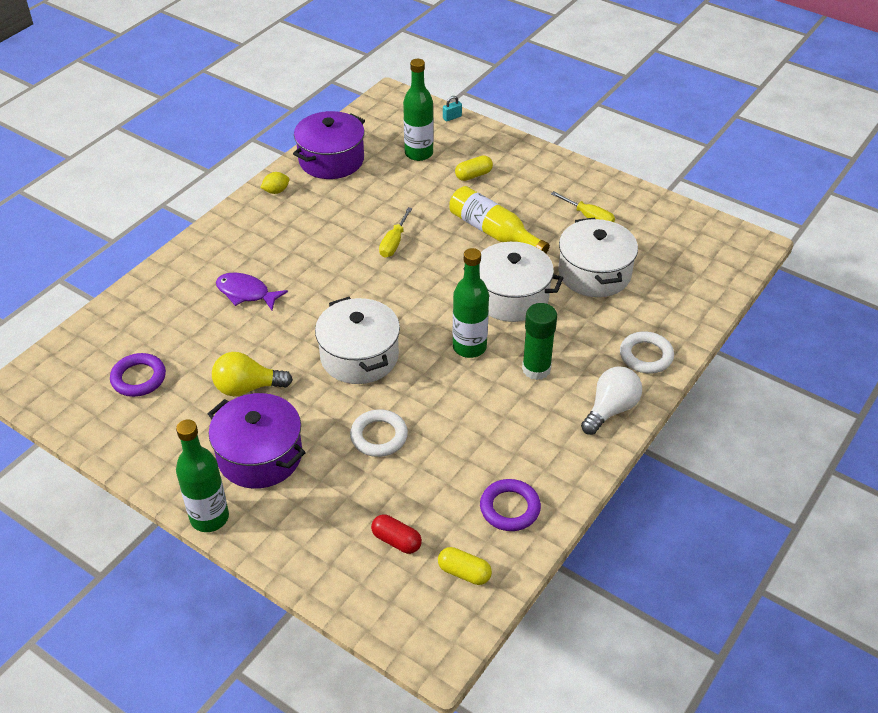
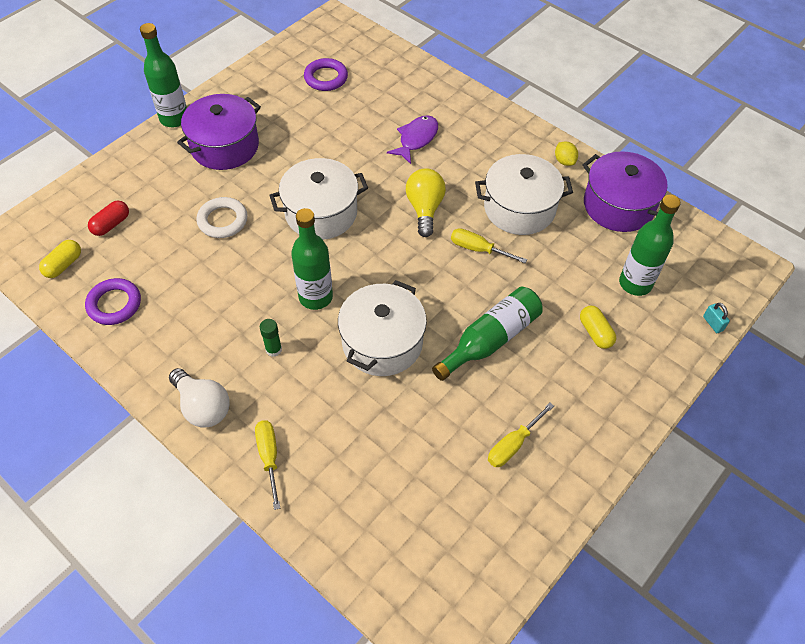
camera: 95 degrees right, 10 degrees up
yellow light bulb [212,352,293,396] -> yellow light bulb moved to [406,168,446,237]
yellow bottle [449,186,550,253] -> green bottle [432,287,543,381]
green glue stick [522,303,557,380] -> green glue stick [260,319,282,357], size x0.55
white pot [558,218,638,297] -> white pot moved to [475,154,573,235]
white ring [620,331,674,374] -> yellow screwdriver [255,420,280,510]

